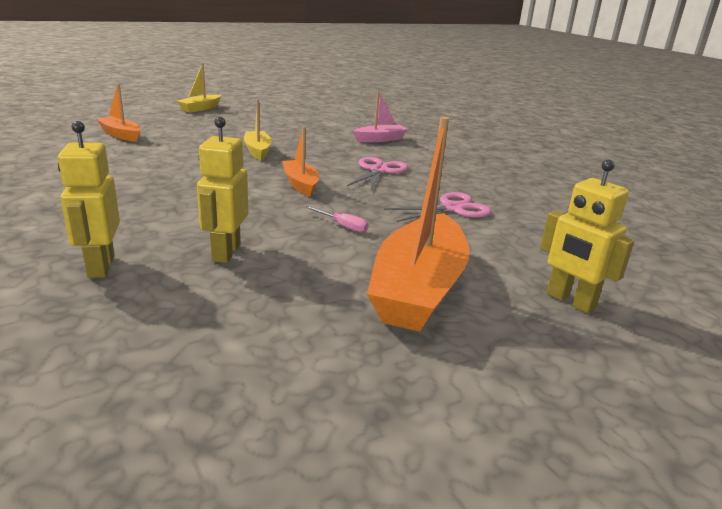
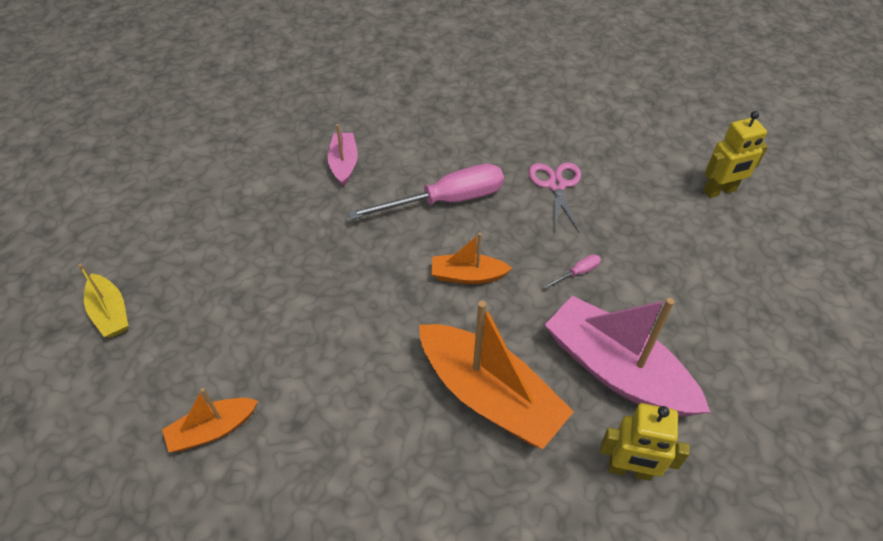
camera: 65 degrees left, 25 degrees up
yellow robot [197,117,248,263] -> pink boat [545,296,710,417]
yellow boat [244,99,272,161] -> none
pink scissors [347,157,408,191] -> pink screwdriver [348,164,504,220]
orange boat [367,117,470,332] -> orange boat moved to [419,301,574,449]

